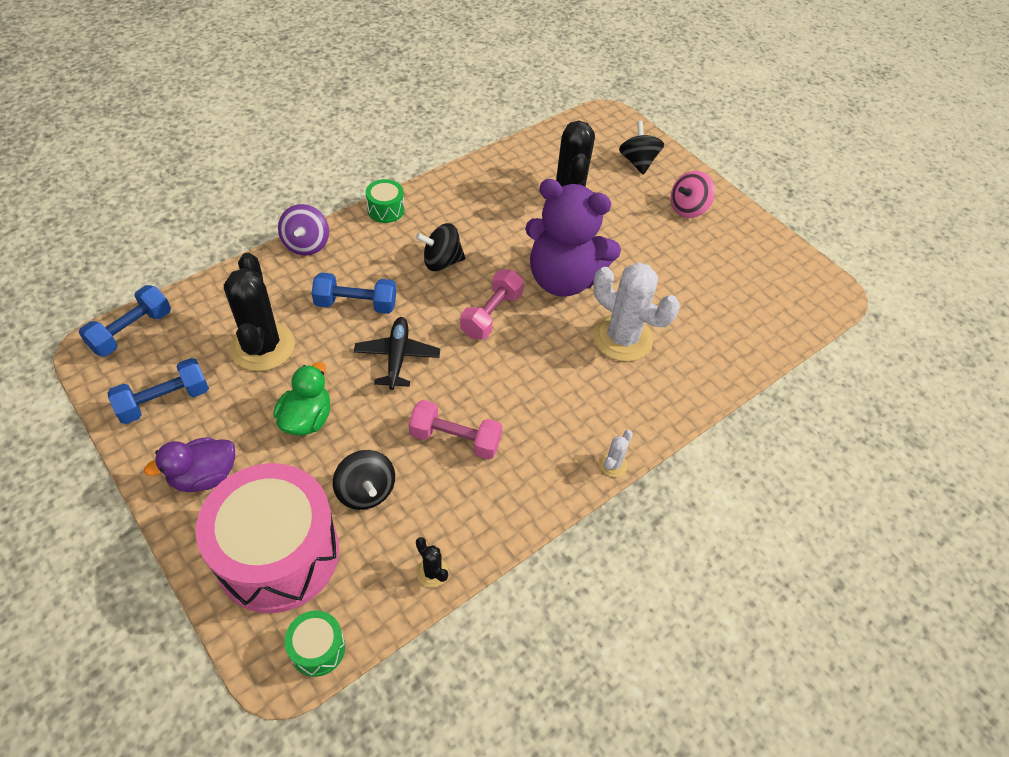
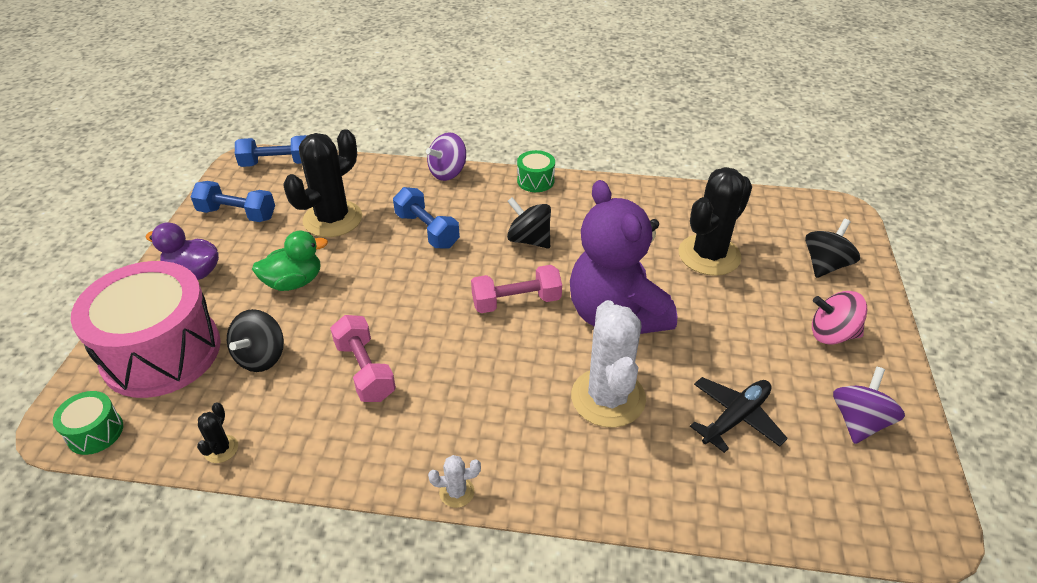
camera: 50 degrees right, 10 degrees down
black plane [354,317,440,390] -> black plane moved to [690,377,788,453]
none -> purple spinning top [833,367,905,444]

